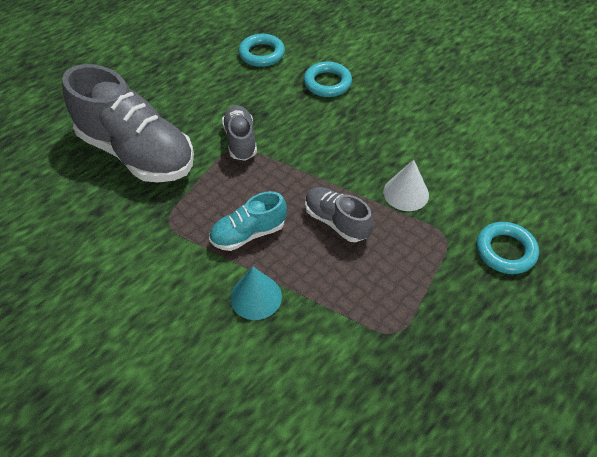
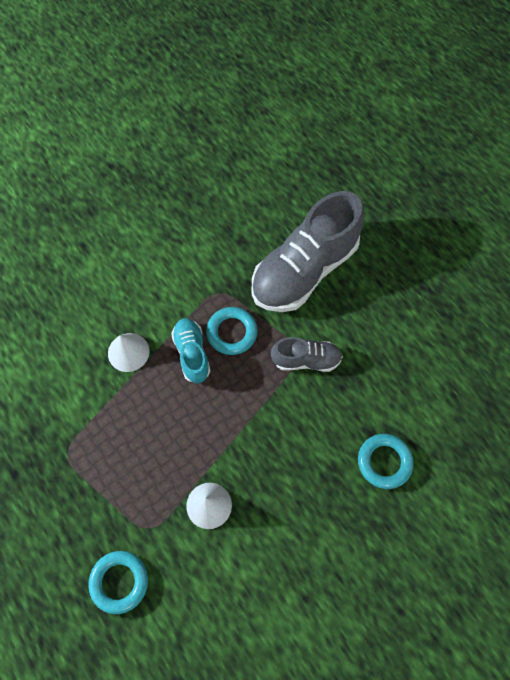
camera: 100 degrees right, 15 degrees up
turquoise cone [230,266,282,320] -> white cone [108,333,149,372]
turquoise ring [239,34,285,67] -> turquoise ring moved to [206,307,258,355]
grey shoe [305,187,373,242] -> none

